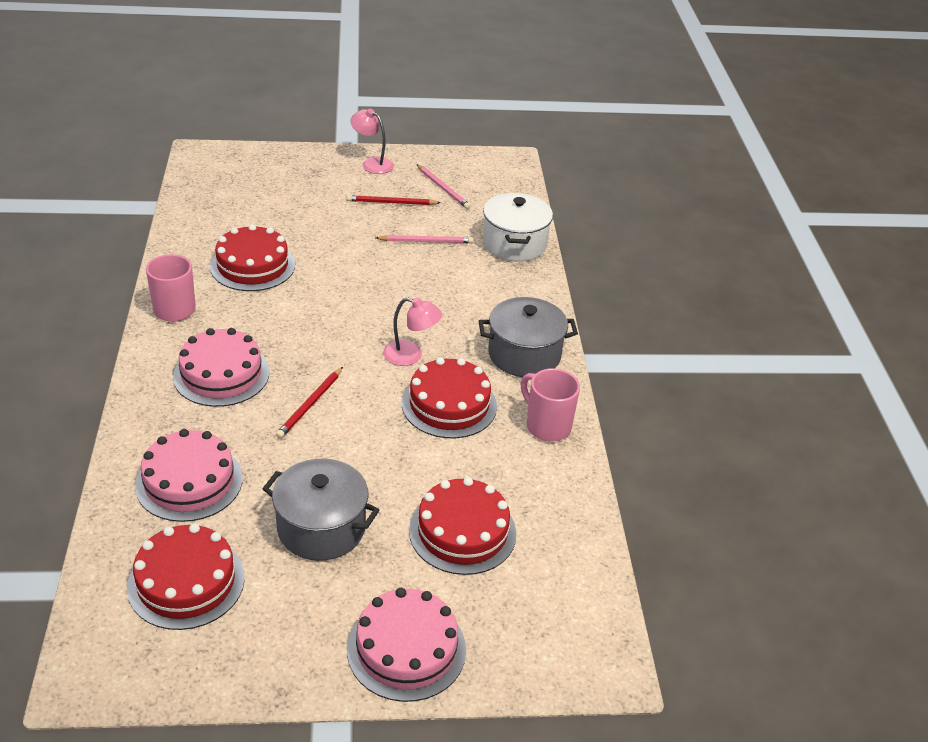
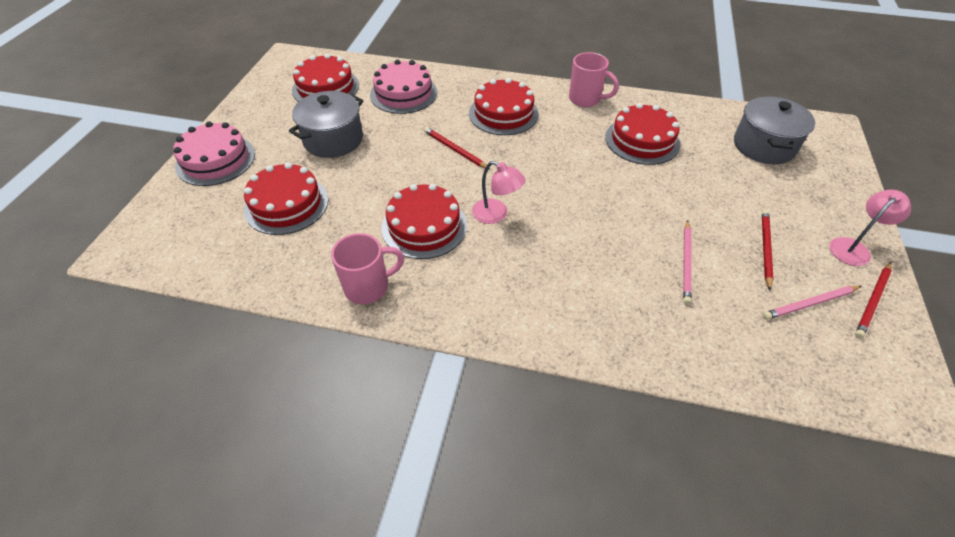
camera: 110 degrees right, 10 degrees up
pink cake [173,328,269,407] -> red cake [469,78,539,135]
pink lamp [383,297,442,366] -> pink lamp turned 90 degrees counterclockwise [472,161,526,224]
grey pot [479,297,578,377] -> grey pot moved to [734,96,815,164]
white pot [483,193,553,262] -> none
none -> red pencil [855,262,891,338]

